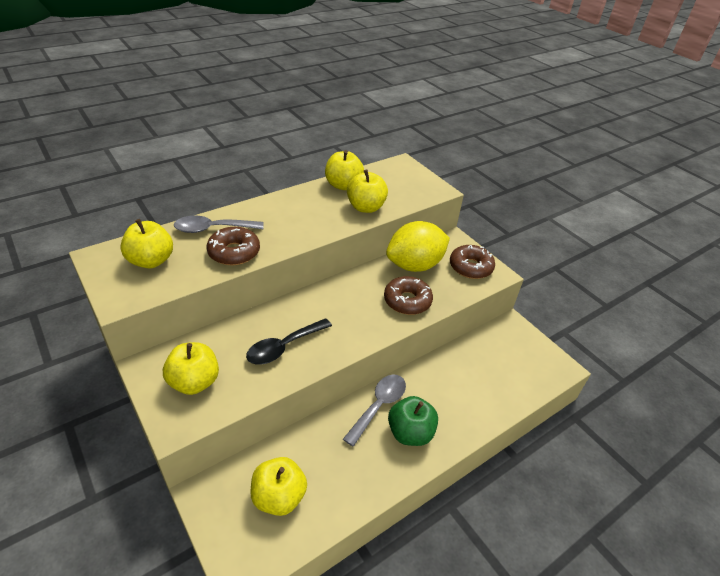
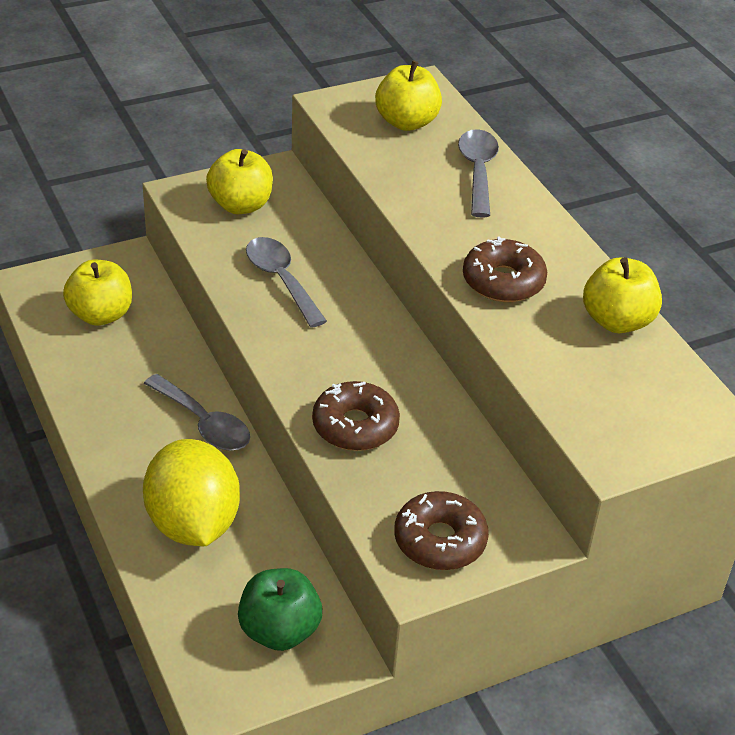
camera: 100 degrees right, 0 degrees up
brown donut [207,227,260,265] -> brown donut moved to [463,236,547,302]
black spoon [246,318,332,364] -> grey spoon [246,237,327,328]
yellow apple [347,170,388,213] -> none
yellow lemon [386,221,450,272] -> yellow lemon moved to [143,439,240,546]
green apple [388,396,438,446] -> green apple moved to [238,568,322,651]

